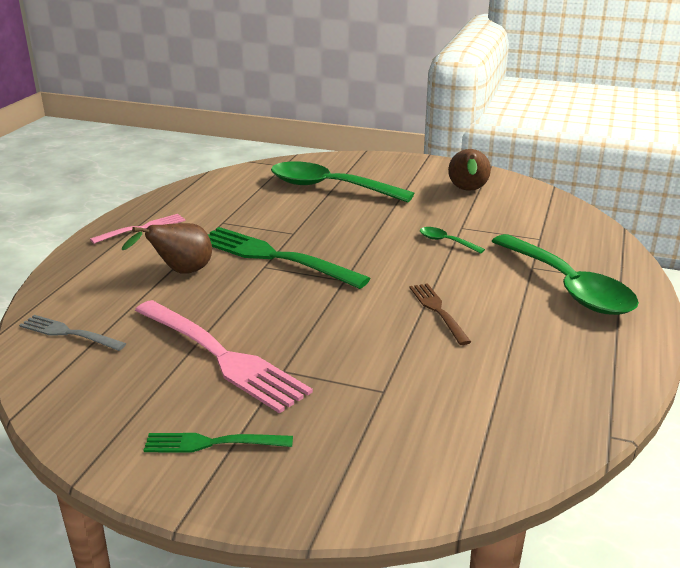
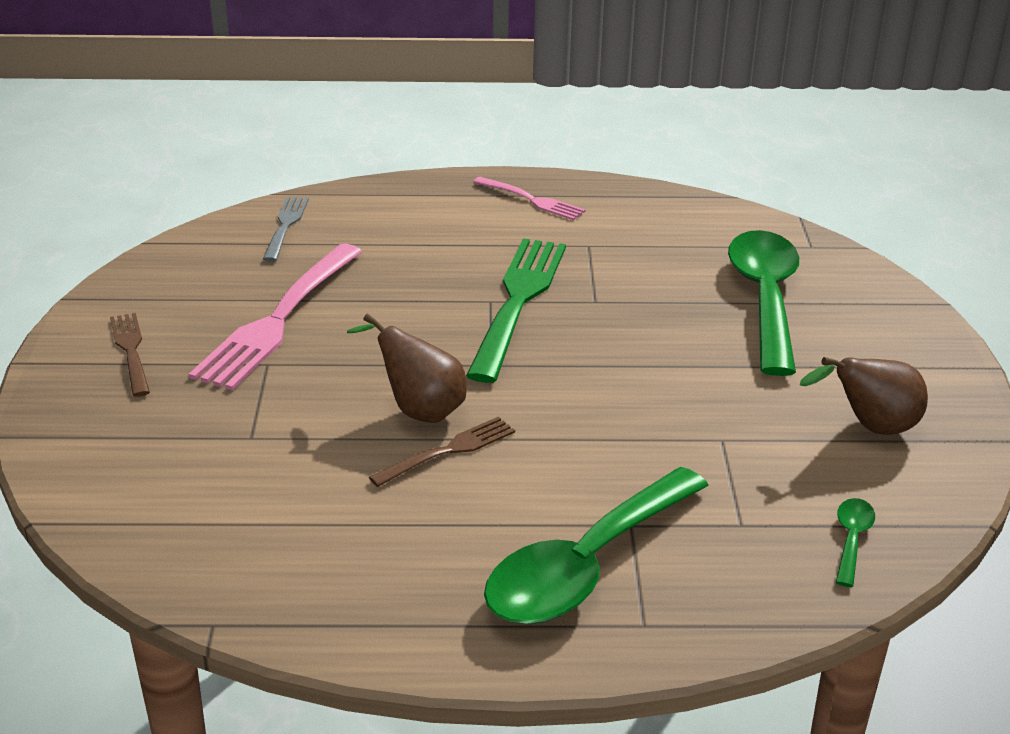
camera: 70 degrees right, 5 degrees up
brown pear [122,223,212,273] -> brown pear moved to [347,313,467,423]
green fork [143,433,293,453] -> brown fork [110,313,150,397]
green spoon [420,227,485,254] -> green spoon moved to [835,498,875,587]

